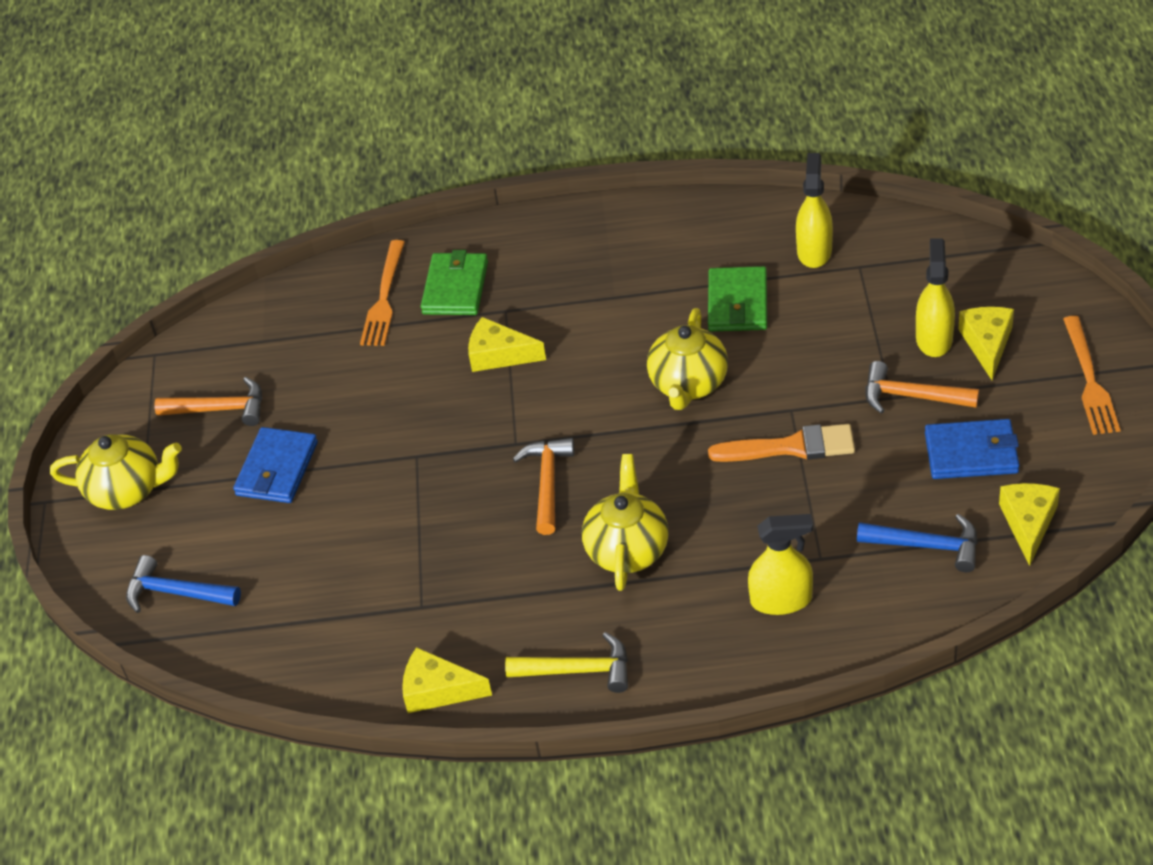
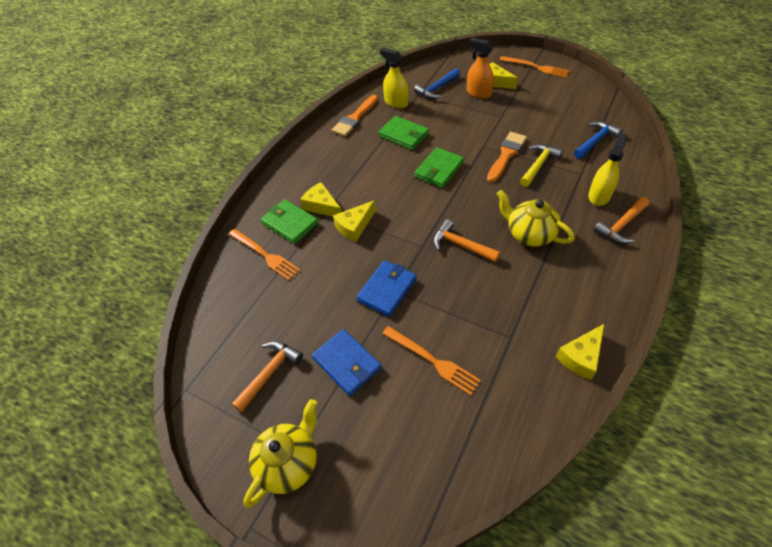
camera: 60 degrees left, 5 degrees up
blue hammer [126,555,241,613] -> blue hammer moved to [414,68,460,99]
yellow hammer [505,632,628,693] -> yellow hammer moved to [520,144,563,187]
yellow teapot [647,308,728,410] -> green wallet [414,147,464,188]
orange hammer [865,361,979,414] -> orange hammer moved to [594,197,650,244]
yellow spray bottle [916,238,955,357] -> orange spray bottle [467,38,494,99]
blue wallet [925,419,1020,479] -> blue wallet moved to [356,260,416,317]
yellow cheese [999,483,1060,566] -> yellow cheese moved to [300,182,342,217]
none -> orange brush [332,95,378,136]
none -> orange fork [382,326,481,396]

